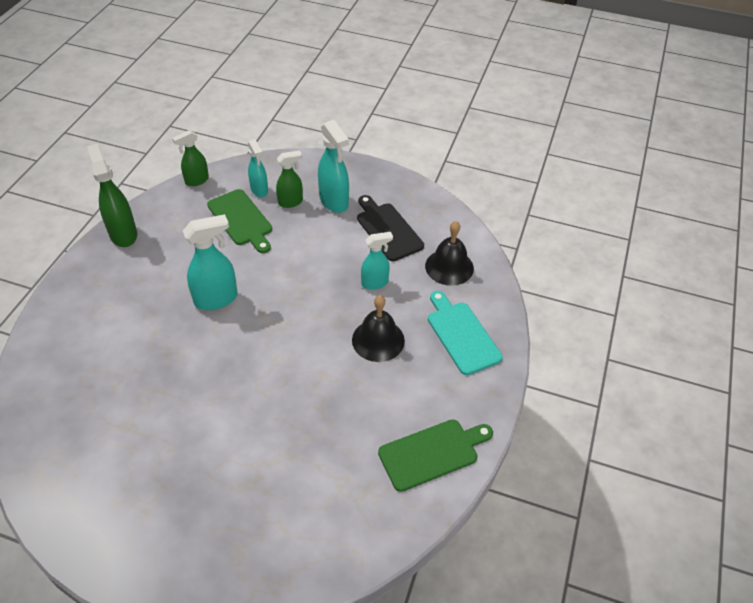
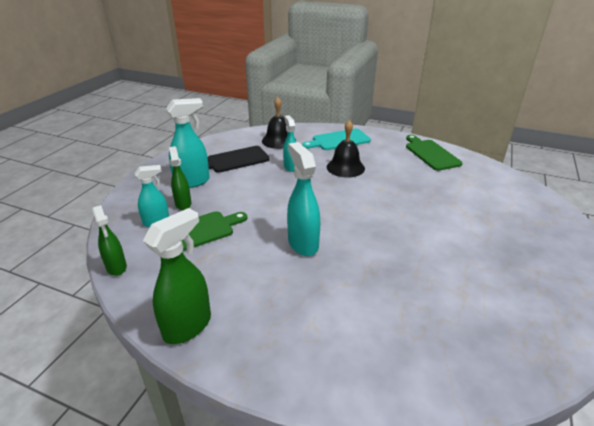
camera: 85 degrees left, 15 degrees down
green spray bottle [87,144,137,247] -> green spray bottle turned 150 degrees clockwise [143,208,211,344]

